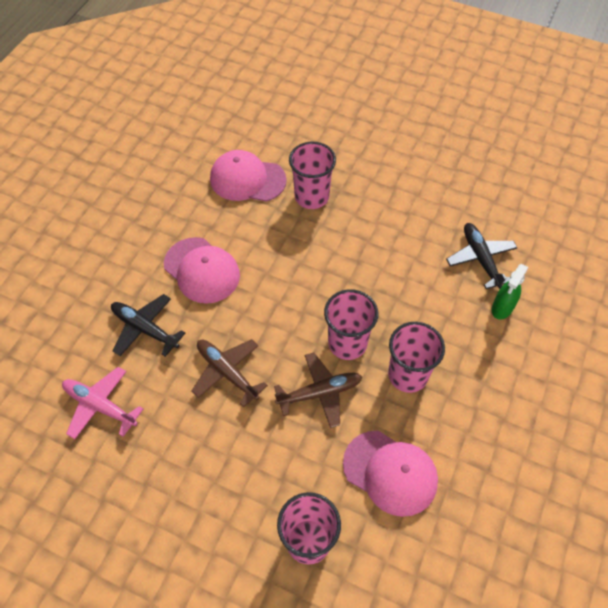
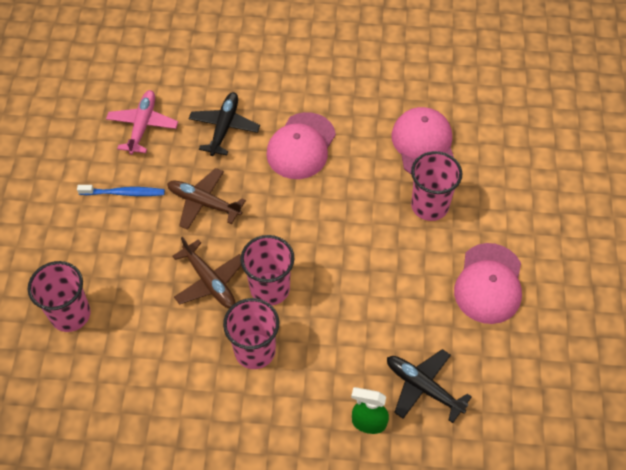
camera: 70 degrees right, 0 degrees up
brown plane [191,339,268,408] -> brown plane turned 90 degrees counterclockwise [167,168,246,230]
pink cap [343,431,438,517] -> pink cap moved to [454,243,522,324]
black plane [446,223,517,289] -> black plane turned 105 degrees counterclockwise [387,349,472,423]
none -> blue toothbrush [77,185,165,196]

